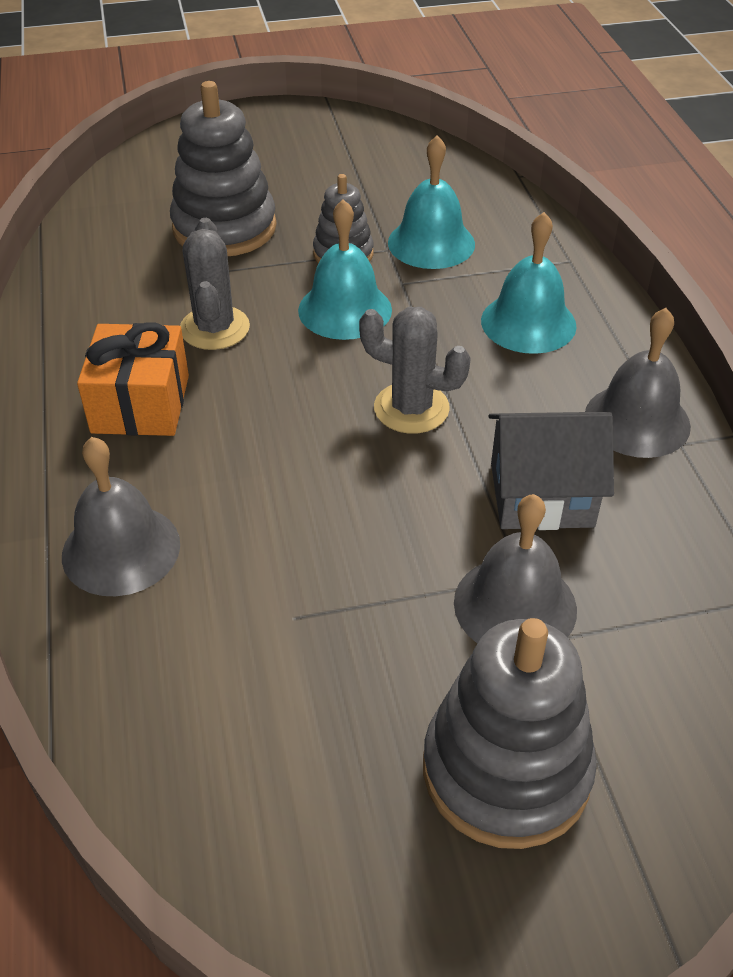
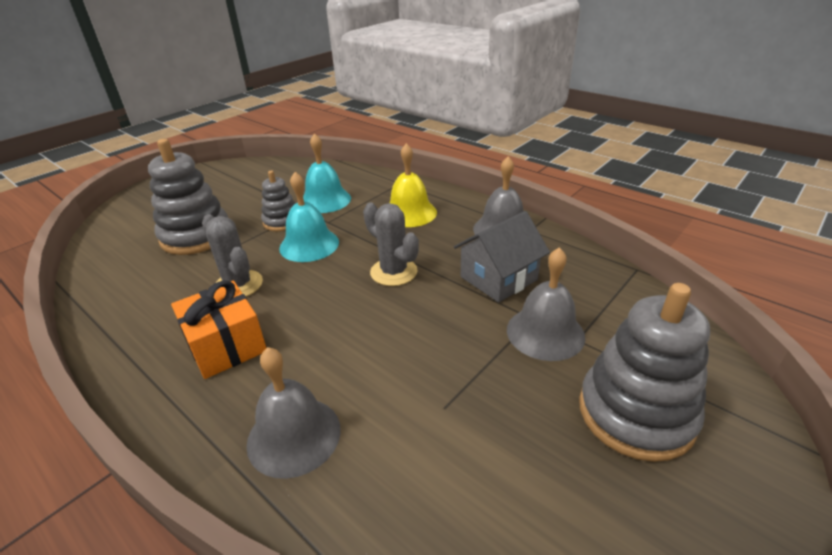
camera: 35 degrees left, 10 degrees down
grey cactus [359,307,471,434] -> grey cactus turned 60 degrees clockwise [363,202,419,286]
turquoise bell [481,212,577,354] -> yellow bell [390,143,437,227]

